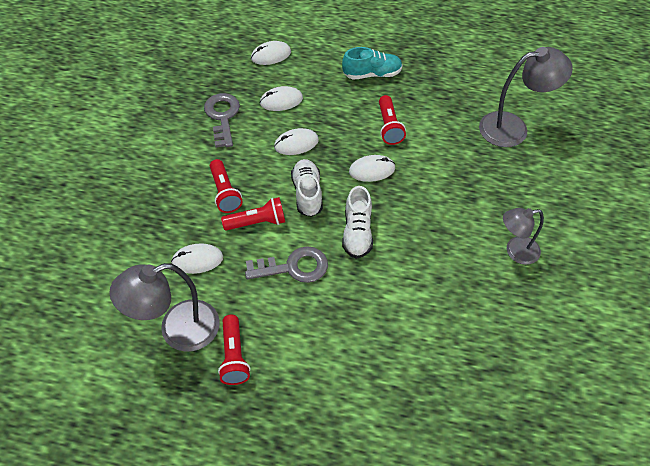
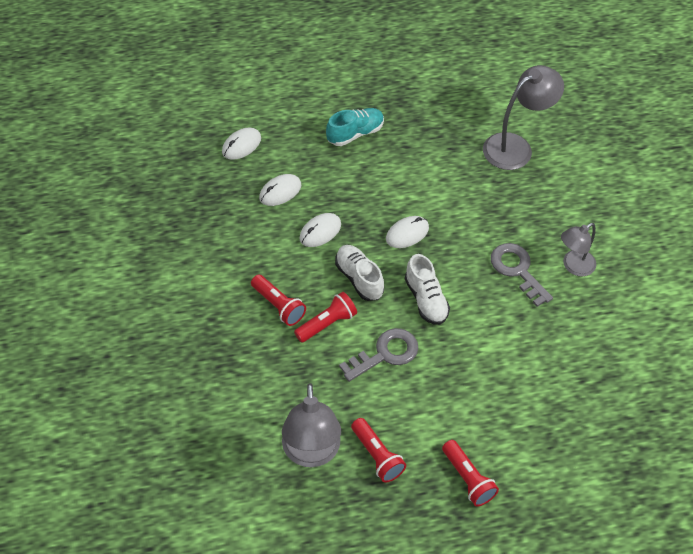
camera: 25 degrees left, 0 degrees up
grey lamp [109,263,220,352] -> grey lamp turned 45 degrees counterclockwise [282,383,341,467]
white mouse [171,243,223,274] -> none
grey key [204,93,240,148] -> grey key moved to [491,243,553,307]
red flashlight [379,95,406,145] -> red flashlight moved to [442,440,499,507]

